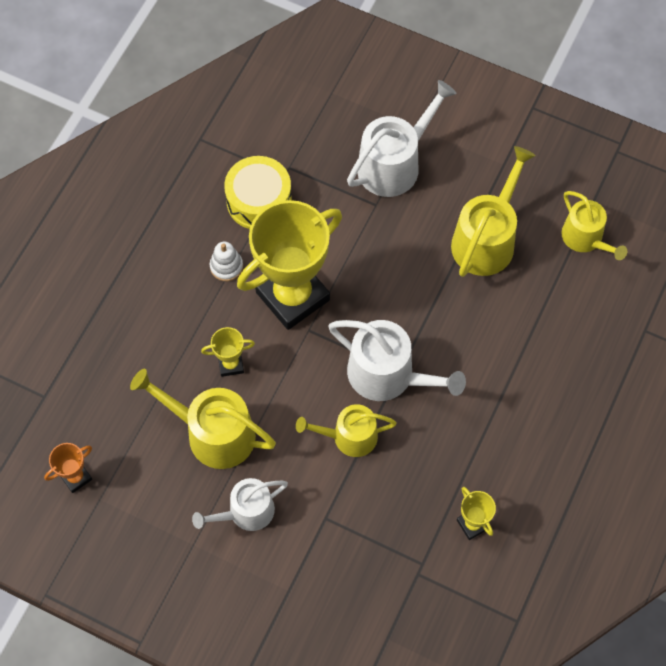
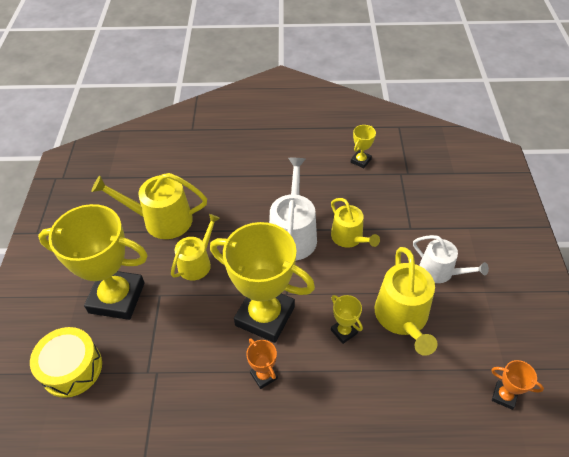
camera: 115 degrees left, 15 degrees down
white stacking toy [210,242,243,281] -> orange trophy [246,338,278,389]
yellow drum [224,156,292,229] -> yellow drum moved to [30,327,102,398]
white watering can [347,80,457,197] -> yellow trophy [38,204,148,320]
yellow watering can [562,191,627,260] -> yellow watering can moved to [171,214,220,281]

